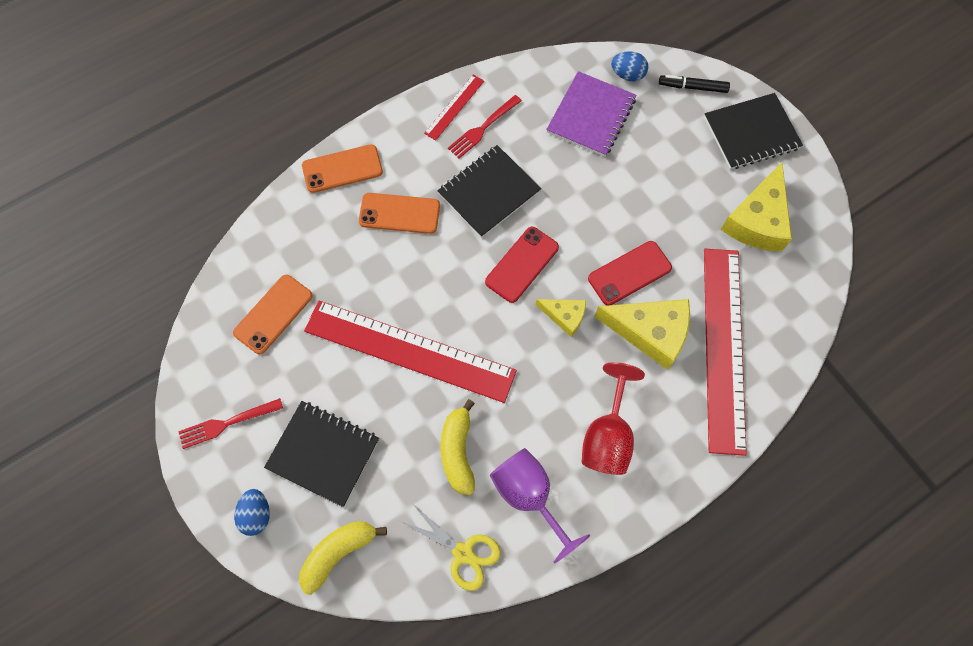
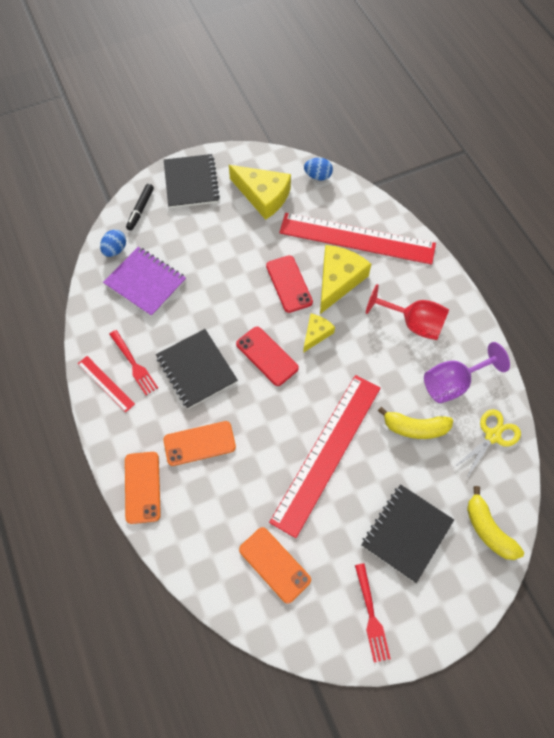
camera: 80 degrees left, 5 degrees down
blue egg [234,489,270,536] -> blue egg moved to [304,158,333,181]
orange phone [359,193,440,234] -> orange phone turned 60 degrees clockwise [163,421,236,466]

